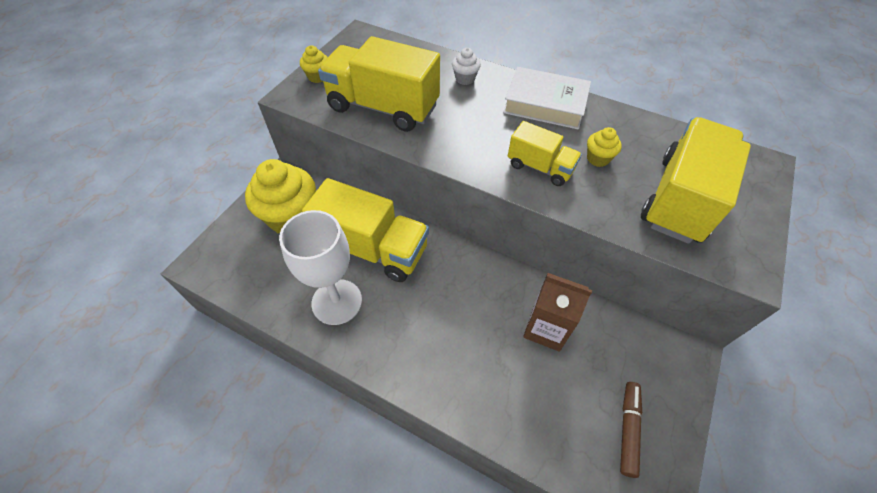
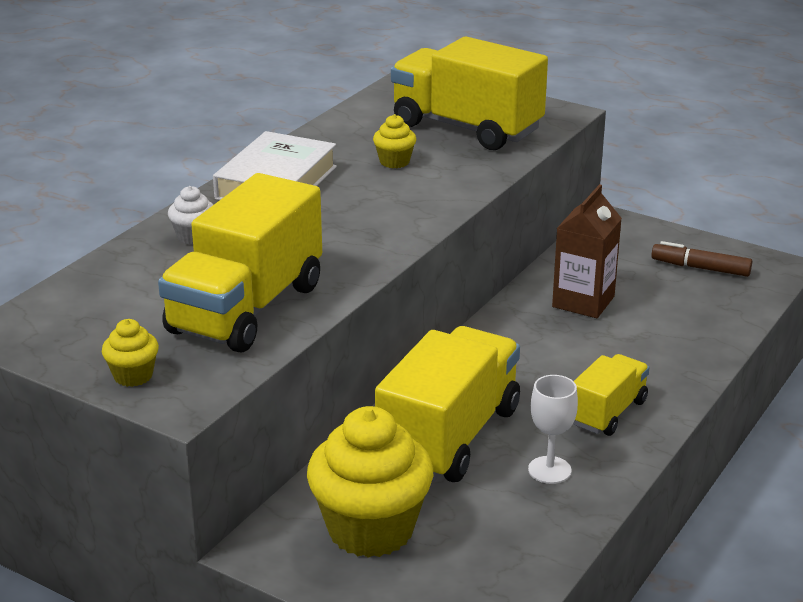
camera: 85 degrees left, 25 degrees down
white goblet [279,210,362,325] -> white goblet [528,375,578,484], size x0.54
yellow truck [508,121,582,186] -> yellow truck moved to [574,354,649,436]

